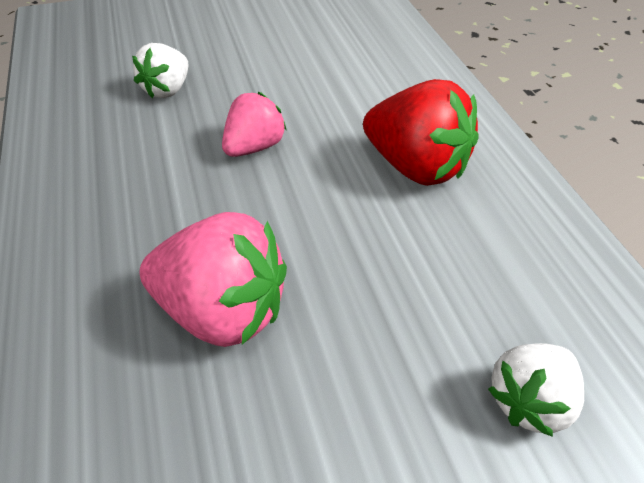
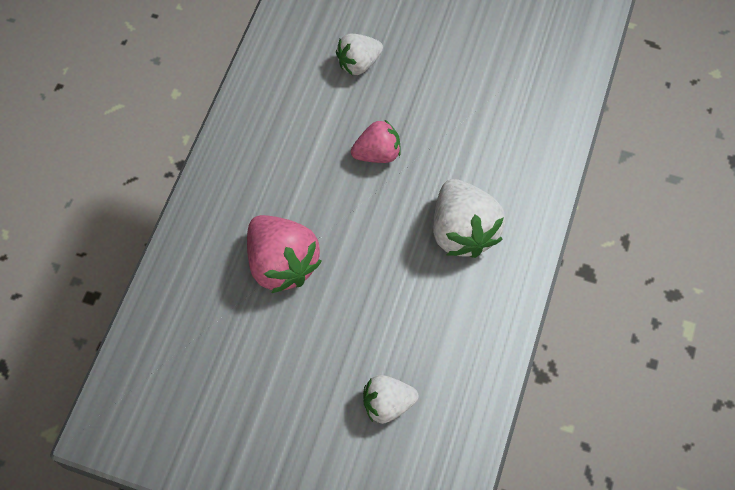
camera: 35 degrees right, 20 degrees up
red strawberry [363,79,479,186] -> white strawberry [433,179,505,258]

